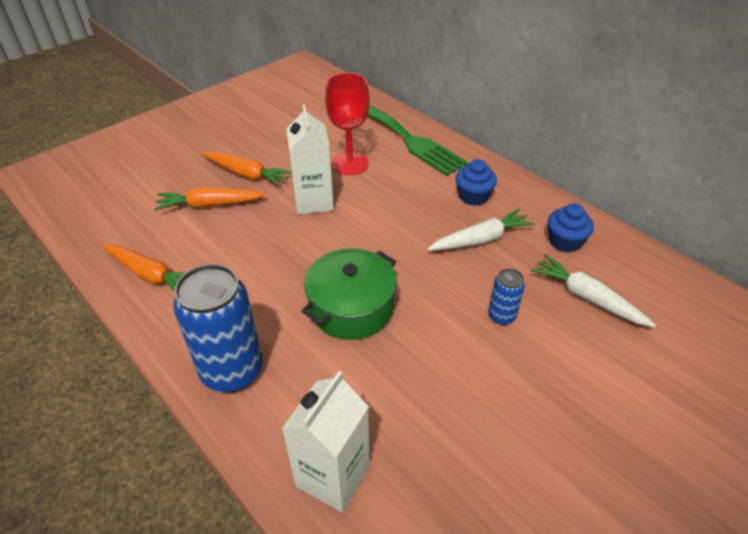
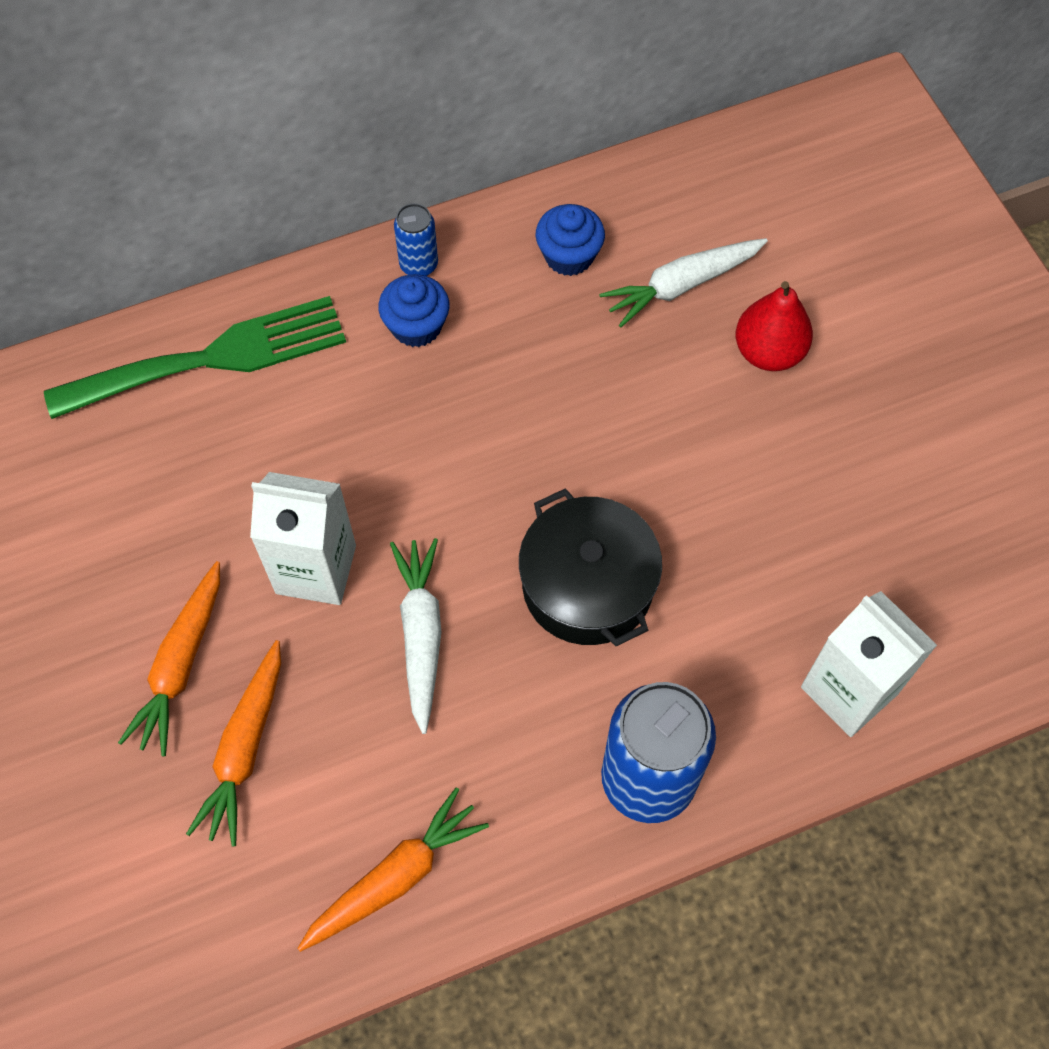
camera: 70 degrees left, 20 degrees up
orange carrot [202,151,292,187] -> orange carrot turned 150 degrees clockwise [118,561,220,756]
green pot [302,248,397,340] -> black pot [519,488,662,646]
red goblet [325,73,370,175] -> none
white carrot [428,208,535,251] -> white carrot moved to [390,538,441,734]
blue can [488,269,525,325] -> blue can moved to [394,203,438,276]
none -> red pear [736,281,813,371]

